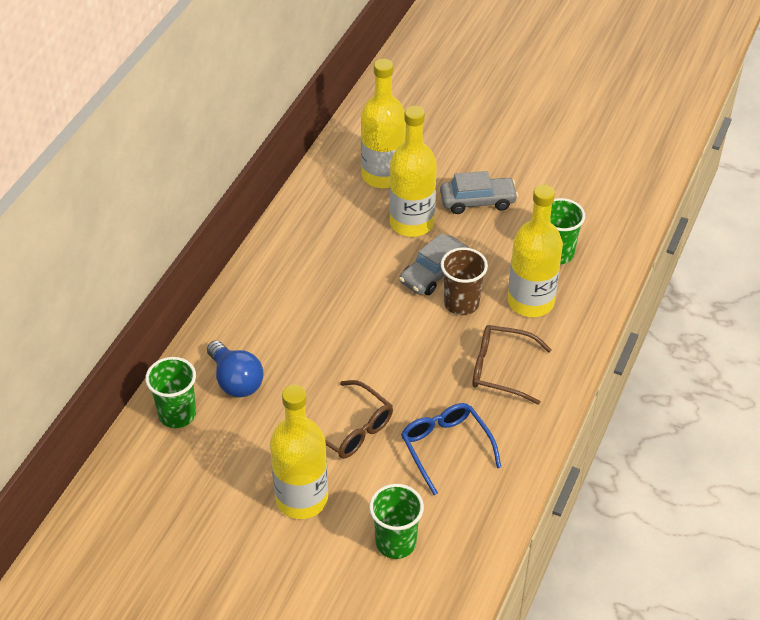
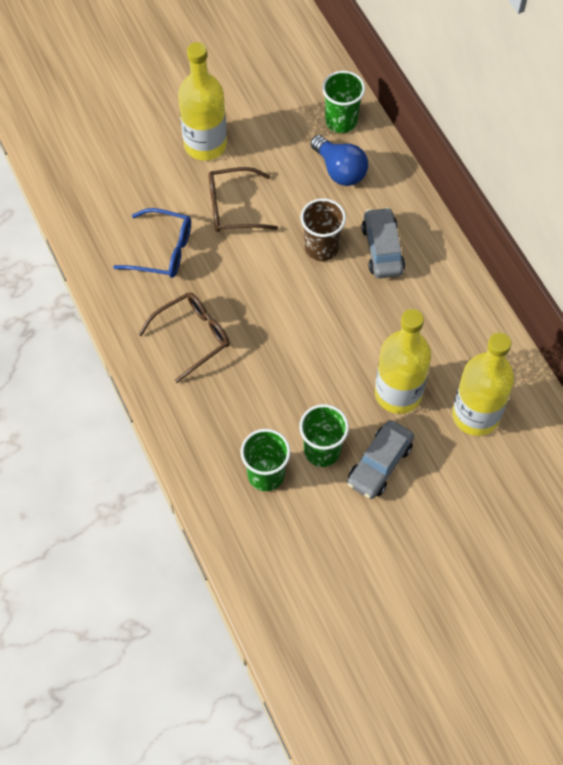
camera: 130 degrees right, 15 degrees up
blue light bulb [207,340,264,398] -> blue light bulb turned 135 degrees counterclockwise [310,135,368,186]
green cup [369,484,424,559] -> green cup moved to [299,404,349,467]
grey car [399,233,469,295] -> grey car moved to [362,207,405,278]
brown cup [441,247,488,315] -> brown cup moved to [301,198,346,261]
yellow bottle [508,185,563,317] -> none

